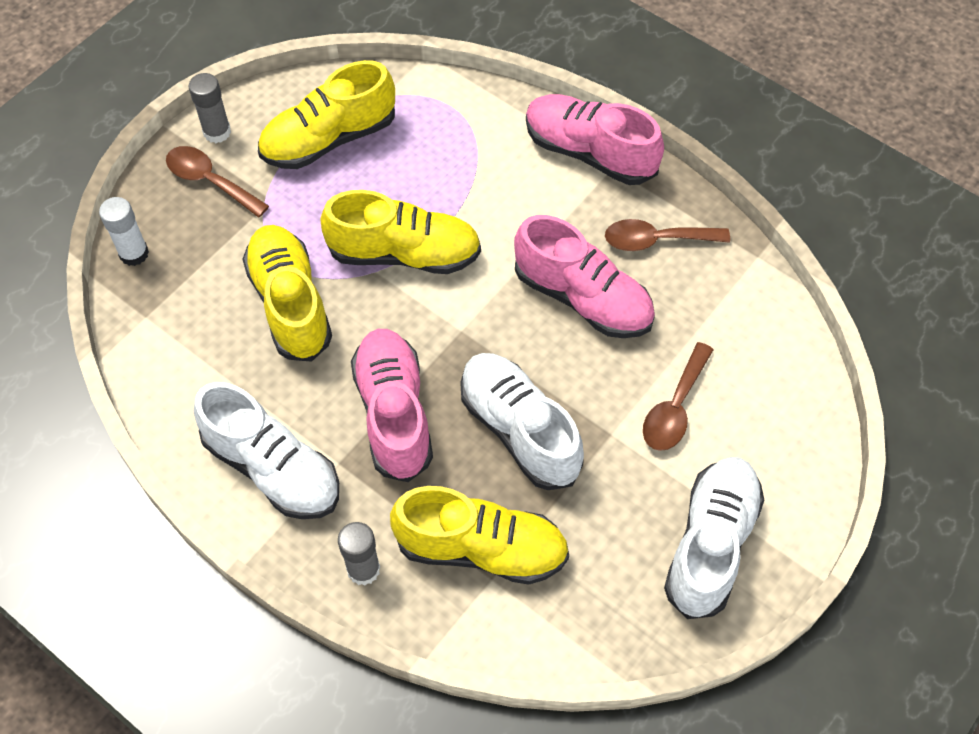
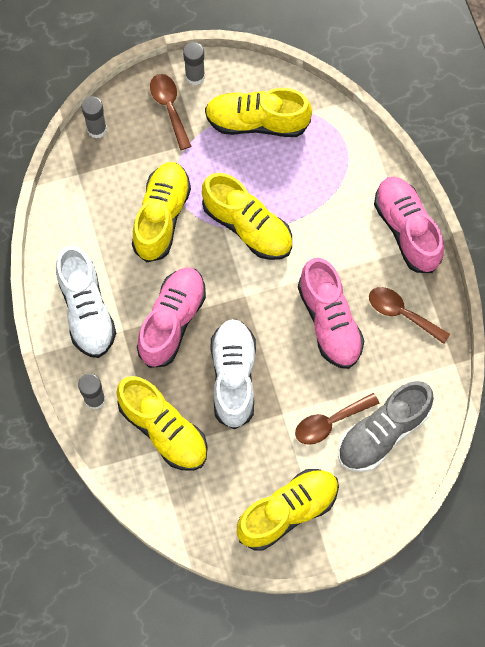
camera: 35 degrees right, 10 degrees up
white glue stick [99,197,149,266] -> grey glue stick [81,96,107,138]
white shoe [664,457,764,619] -> yellow shoe [236,469,339,551]
none -> grey shoe [338,381,434,472]

